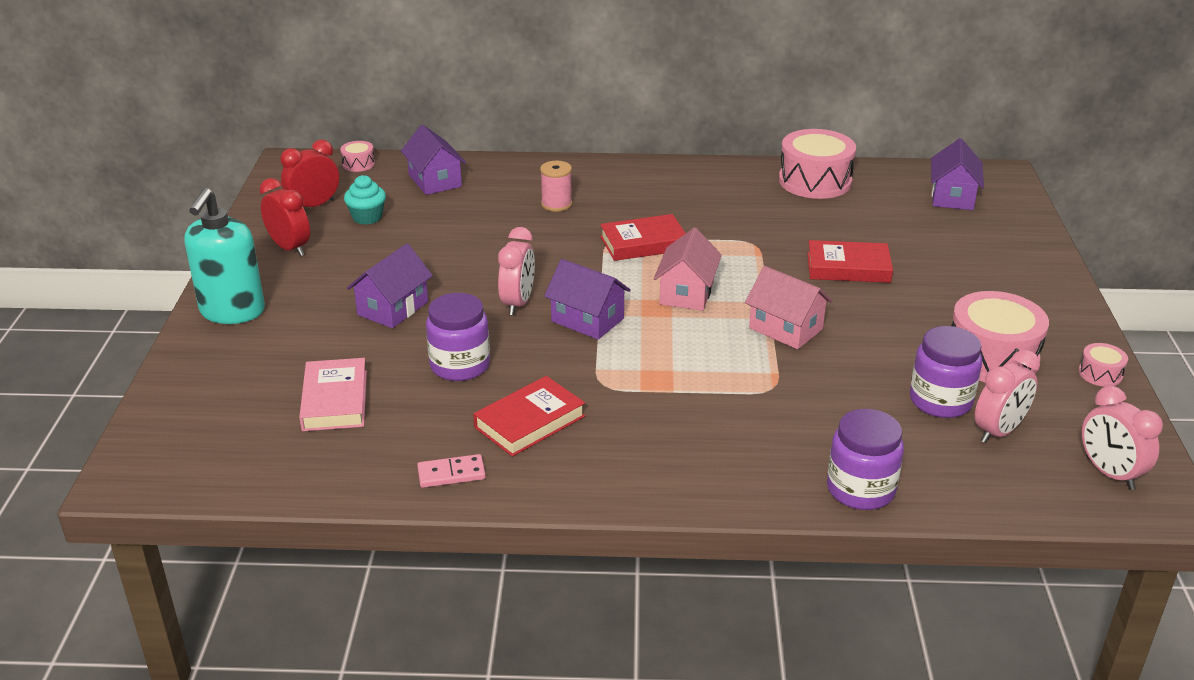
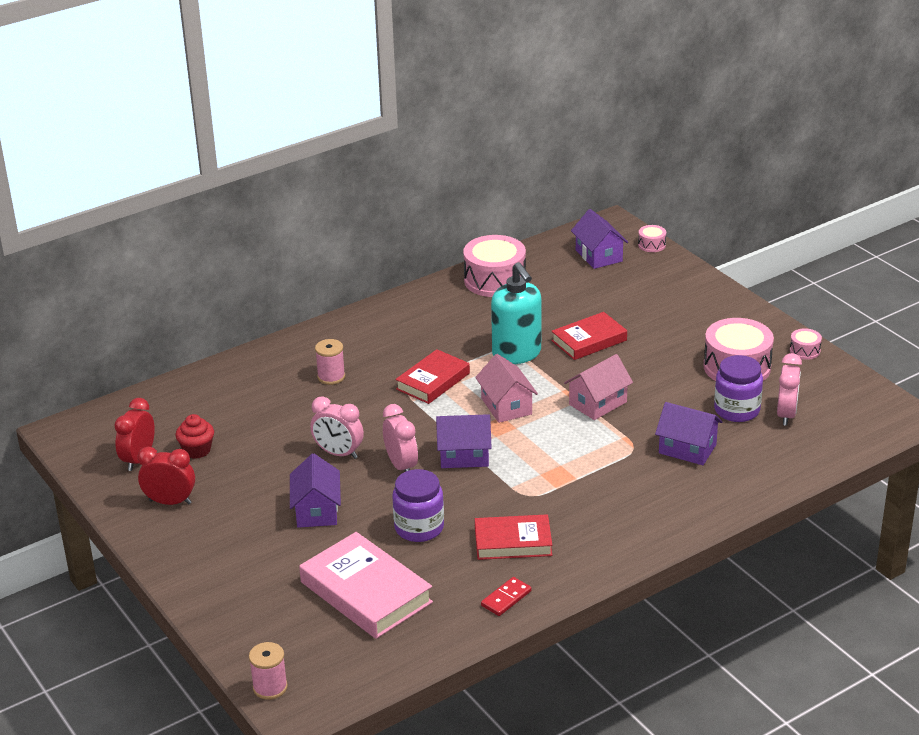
camera: 35 degrees left, 0 degrees up
turquoise soap dispenser [185,188,265,324] -> turquoise soap dispenser moved to [491,262,541,364]
pink book [299,358,367,431] -> pink book [299,532,433,639], size x1.52
pink drum [340,141,375,172] -> pink drum moved to [638,225,666,252]
turquoise cupcake [344,175,386,225] -> red cupcake [176,414,214,459]
purple house [401,125,466,195] -> purple house moved to [655,402,722,465]
pink domino [417,454,486,488] -> red domino [481,577,531,616]
red book [473,376,585,457] -> red book turned 75 degrees clockwise [475,514,552,560]
pink house [745,266,833,349] -> pink house turned 45 degrees counterclockwise [564,354,633,420]
purple jar [827,409,904,510] -> none
pink clock [1082,386,1163,490] -> pink clock moved to [310,397,364,459]
none -> pink spool [249,642,288,700]

